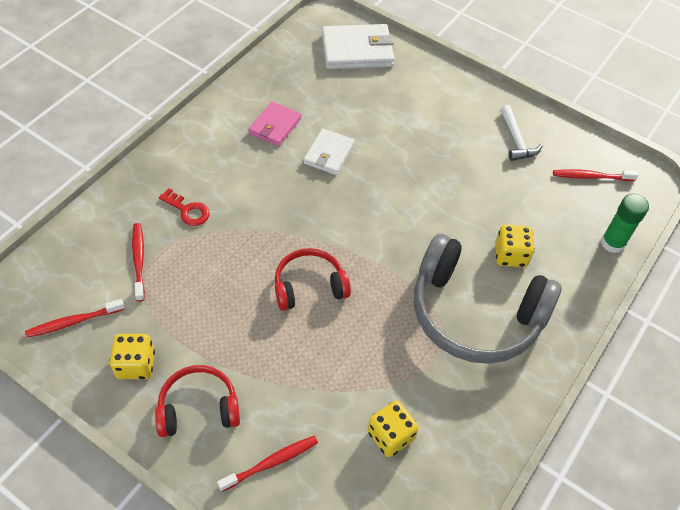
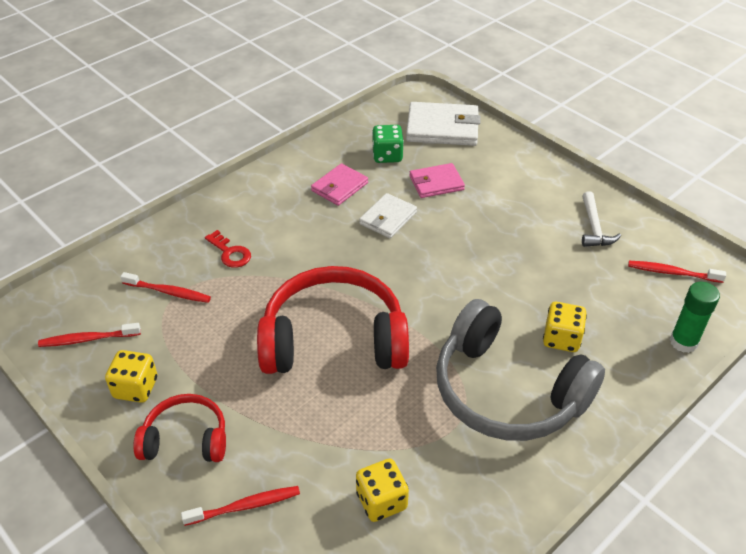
camera: 15 degrees right, 10 degrees down
red toothbrush [132,223,145,302] -> red toothbrush turned 105 degrees clockwise [120,272,211,303]
red headphones [275,248,351,311] -> red headphones [257,266,409,374], size x1.85
none -> green dice [372,125,404,163]
none -> pink wallet [409,163,465,198]

